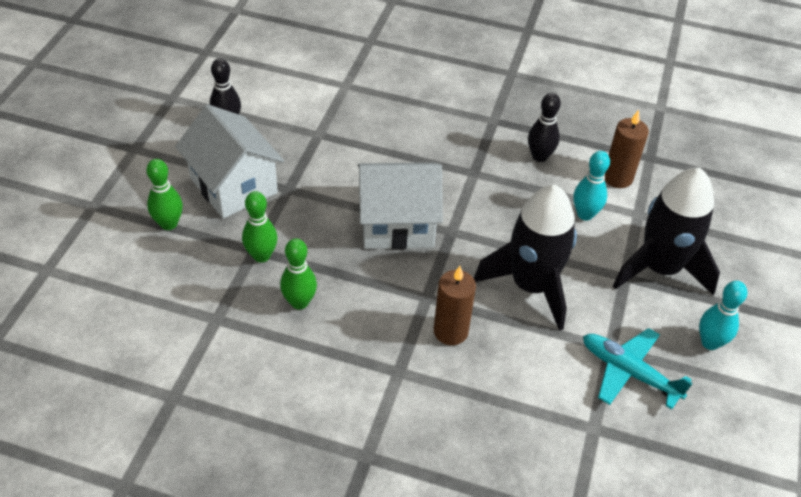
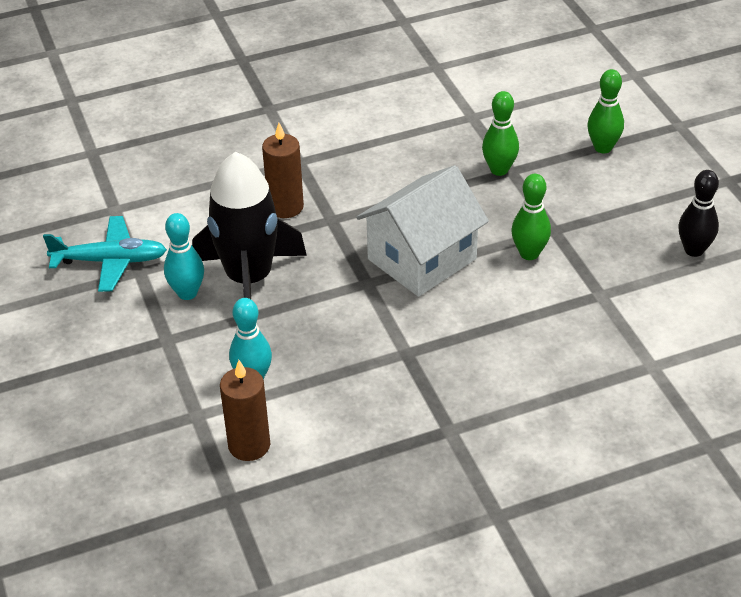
camera: 145 degrees right, 5 degrees down
white house [175,104,284,218] -> none
green bowling pin [280,238,317,310] -> green bowling pin moved to [511,174,551,260]
black bowling pin [528,93,561,162] -> none
black rocket [613,167,720,296] -> none
turquoise bowling pin [699,281,748,350] -> turquoise bowling pin moved to [164,213,204,300]

